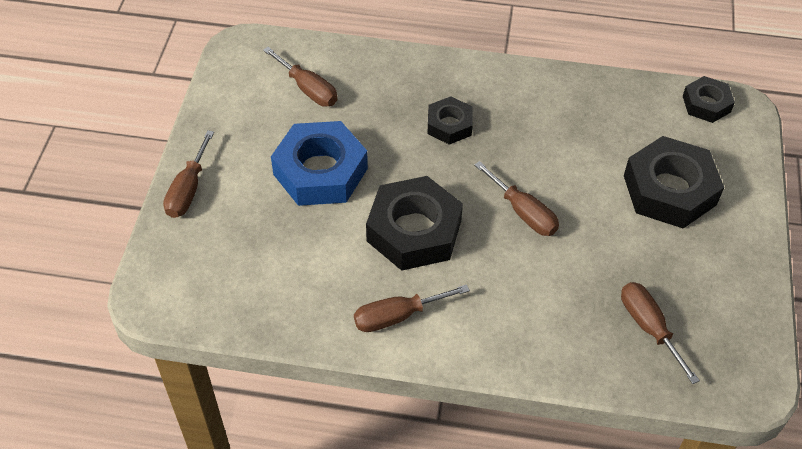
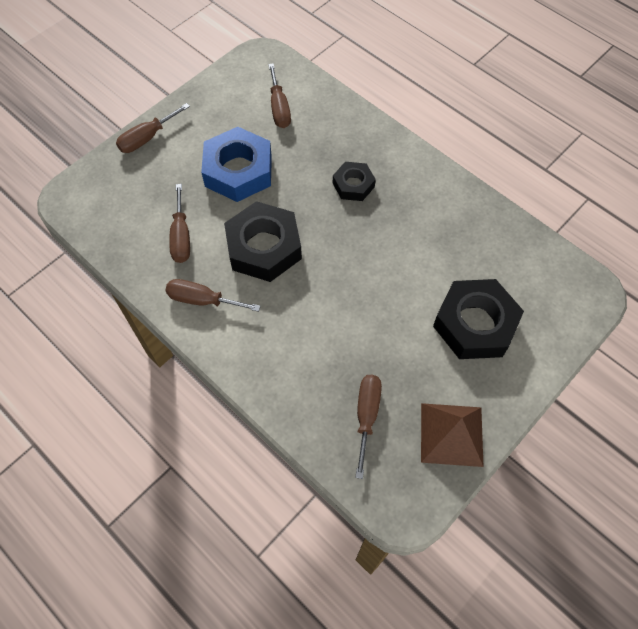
camera: 35 degrees right, 10 degrees up
brown screwdriver [474,161,559,236] -> brown screwdriver moved to [169,184,190,263]
black nut [683,76,735,123] -> none
none -> brown pyramid [421,403,484,467]

